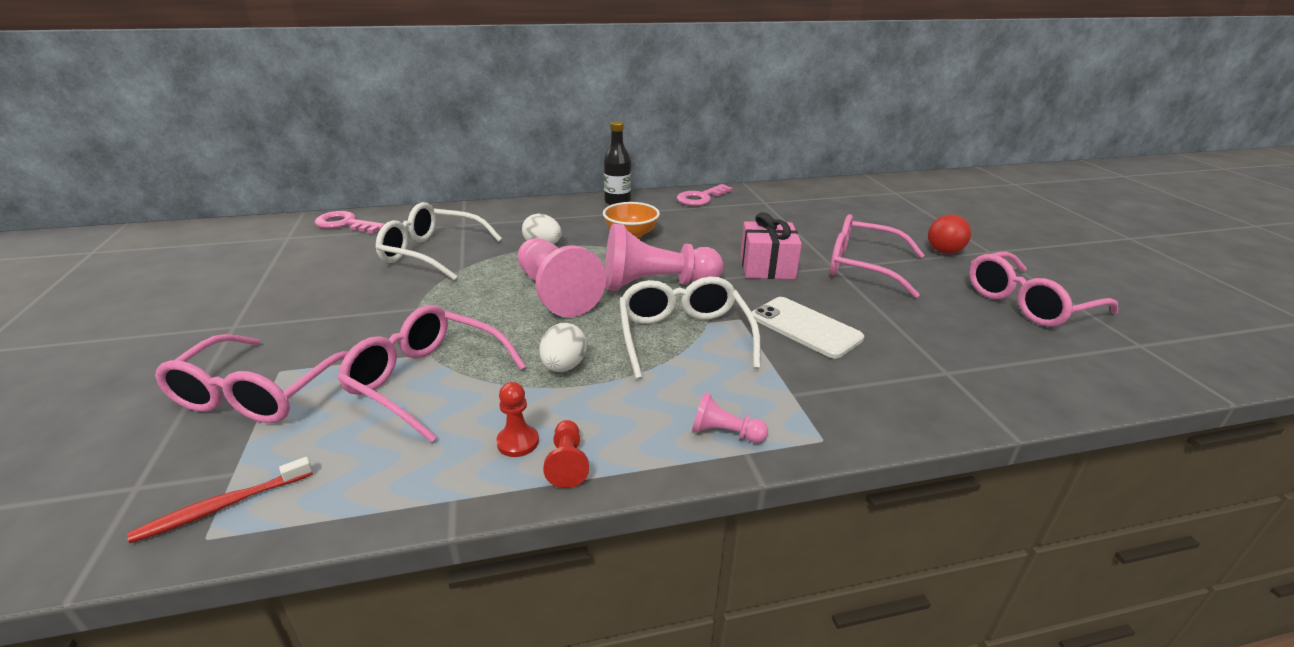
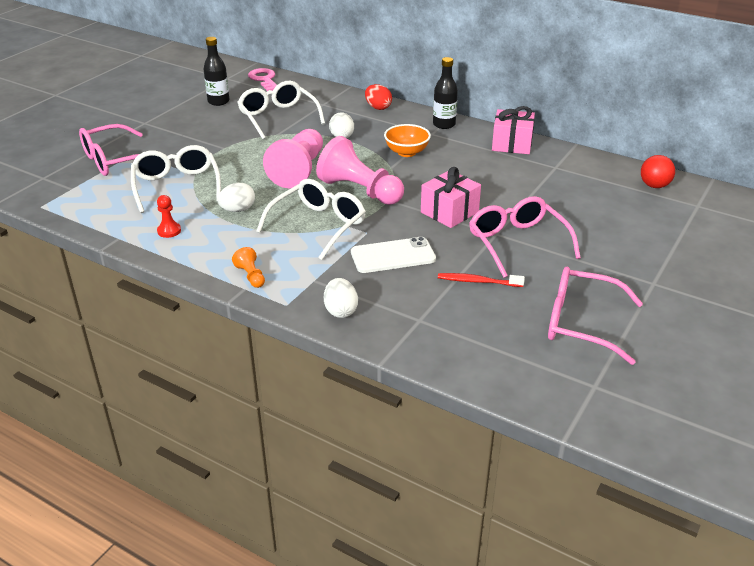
camera: 45 degrees right, 5 degrees up
red toothbrush [127,457,313,543] -> red toothbrush moved to [438,273,525,287]
pink glasses [337,305,526,443] -> white glasses [131,145,221,213]
red pawn [543,420,589,488] -> none
pink key [677,184,733,206] -> pink gift [492,106,535,154]
pink pawn [692,392,768,443] -> orange pawn [232,247,265,288]
white phone [752,297,864,359] -> white phone turned 75 degrees clockwise [351,237,436,273]
red ball [928,214,971,254] -> red ball moved to [641,155,675,188]
none -> black bottle [203,37,229,106]
none -> white egg [324,278,358,318]
none -> red egg [365,84,392,110]

